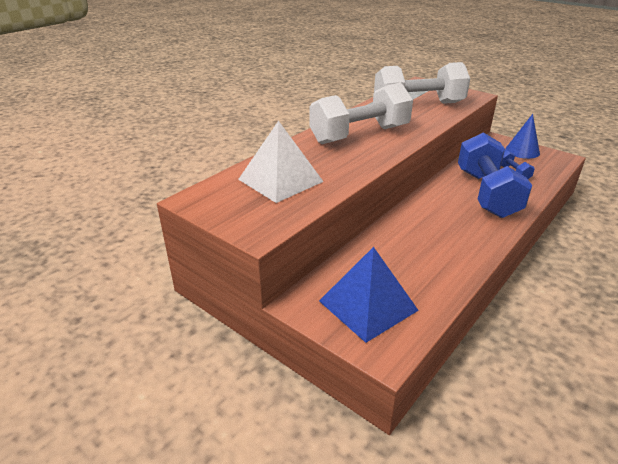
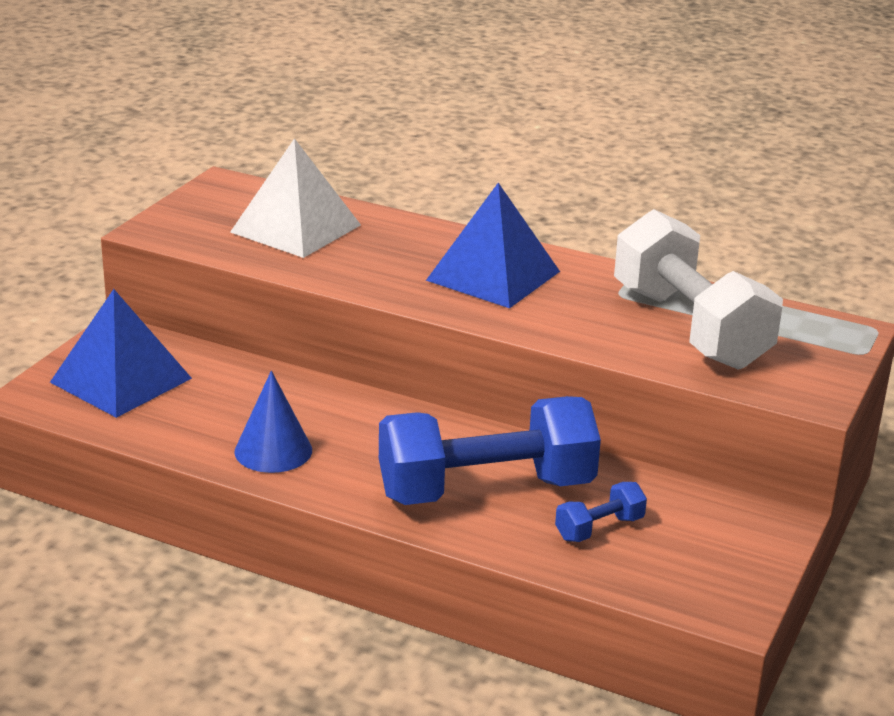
camera: 75 degrees right, 5 degrees down
white dumbbell [310,83,413,144] -> blue pyramid [426,183,560,308]
blue cone [505,114,540,159] -> blue cone moved to [235,371,312,473]

